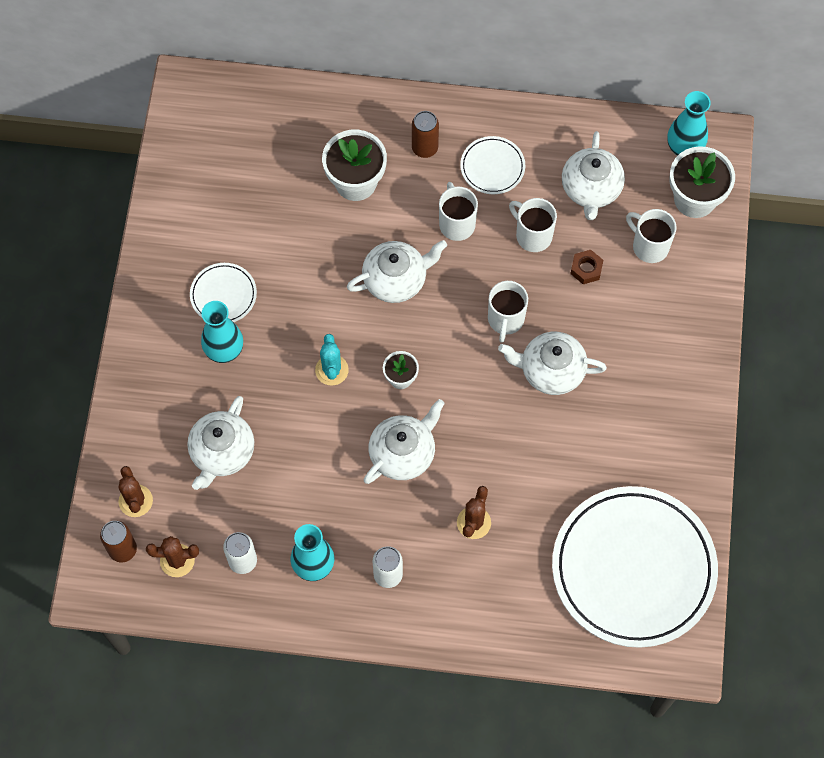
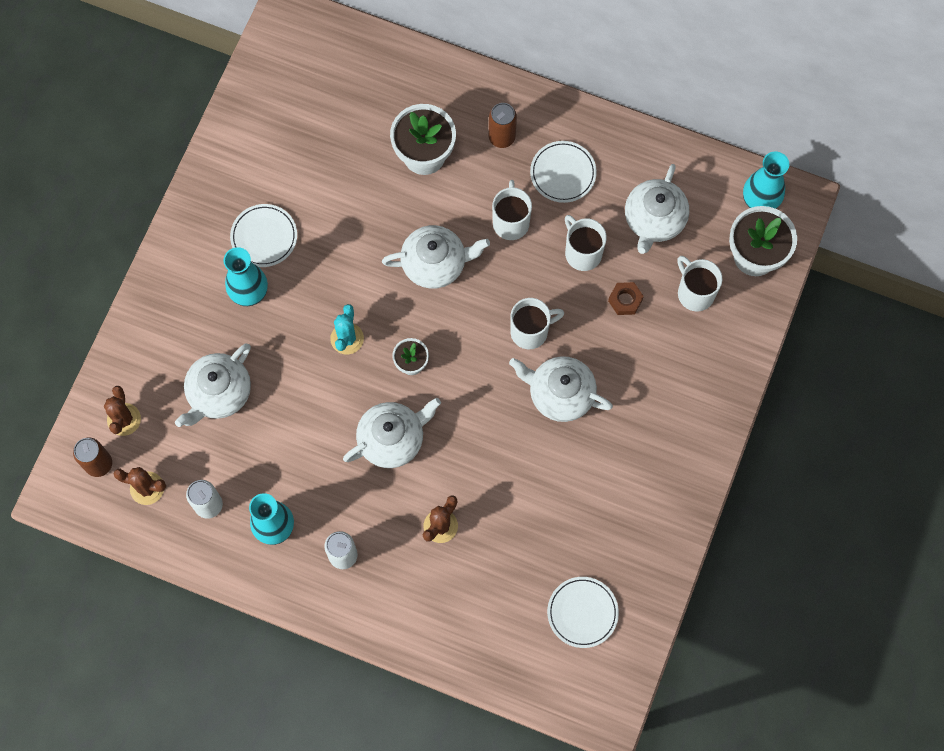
camera: 15 degrees right, 5 degrees up
white mug [488,281,528,343] -> white mug turned 135 degrees counterclockwise [510,298,564,349]
white plate [552,486,718,648] -> white plate [547,577,619,648], size x0.43

